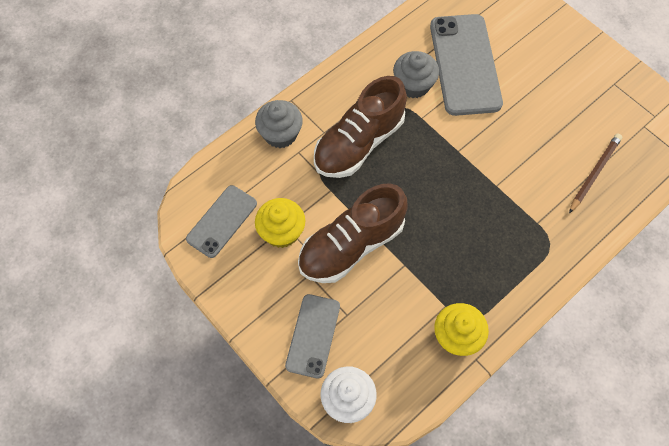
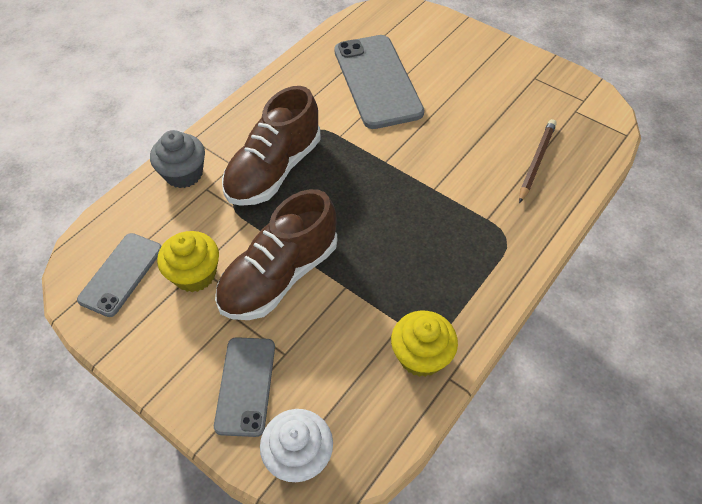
camera: 10 degrees left, 10 degrees down
grey cupcake [393,51,439,98] -> none

